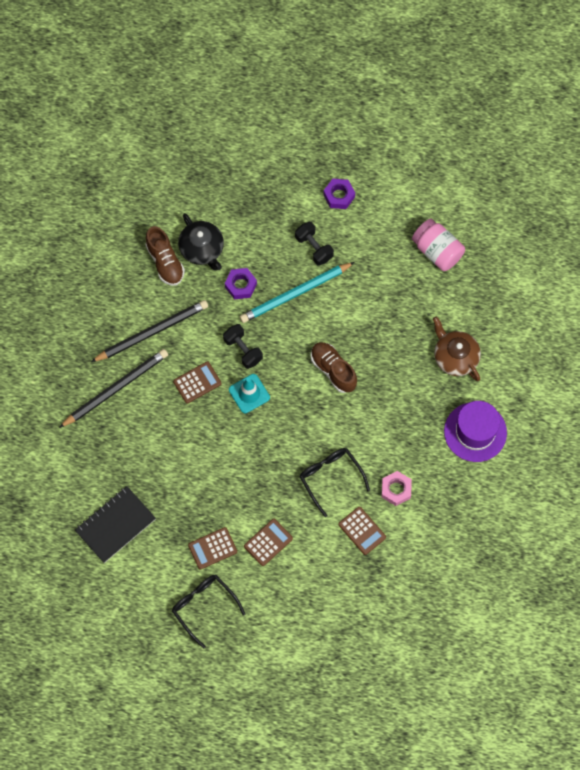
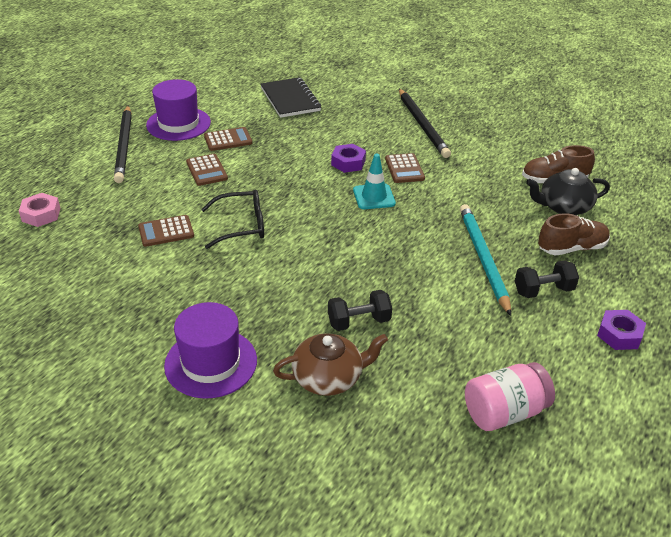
camera: 110 degrees right, 30 degrees down
black pencil [91,300,208,362] -> black pencil moved to [114,105,132,183]
black glasses [172,575,245,649] -> purple hat [146,79,211,141]
brown calculator [188,527,237,570] -> brown calculator turned 75 degrees clockwise [204,127,252,151]
black dumbbell [223,324,263,369] -> black dumbbell moved to [328,290,392,331]
purple nut [225,268,257,299] -> purple nut moved to [331,144,366,173]
brown shoe [311,342,357,393] -> brown shoe moved to [538,213,610,256]
pink nut [382,471,412,506] -> pink nut moved to [19,193,60,227]

